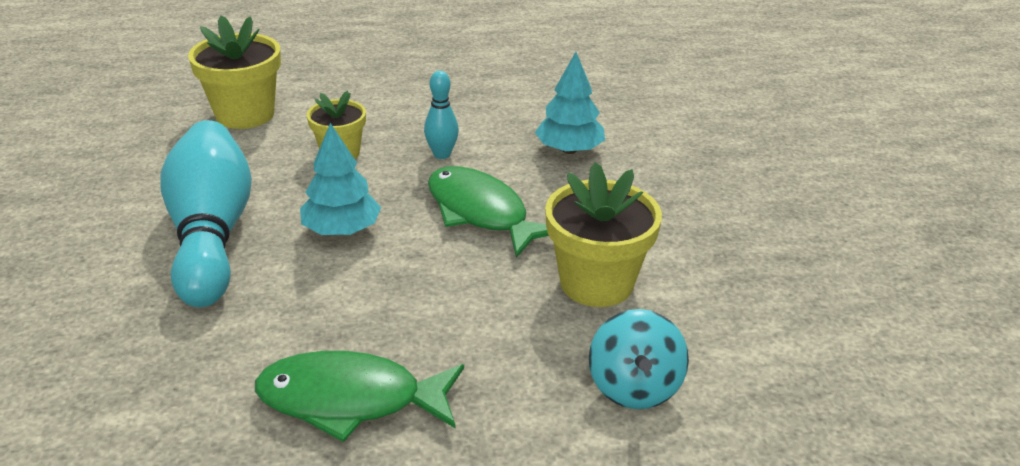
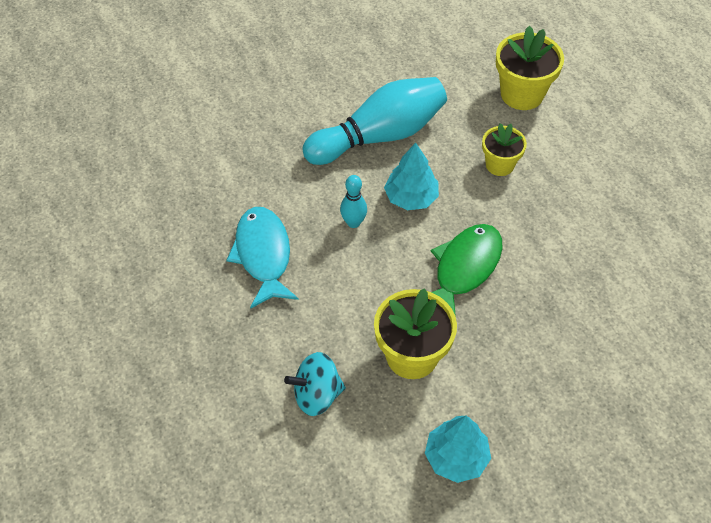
camera: 75 degrees right, 20 degrees up
green fish [255,351,464,442] -> turquoise fish [226,207,299,308]
turquoise bowling pin [424,71,459,159] -> turquoise bowling pin moved to [340,175,367,228]
turquoise tree [535,52,605,154] -> turquoise tree moved to [425,416,491,483]

